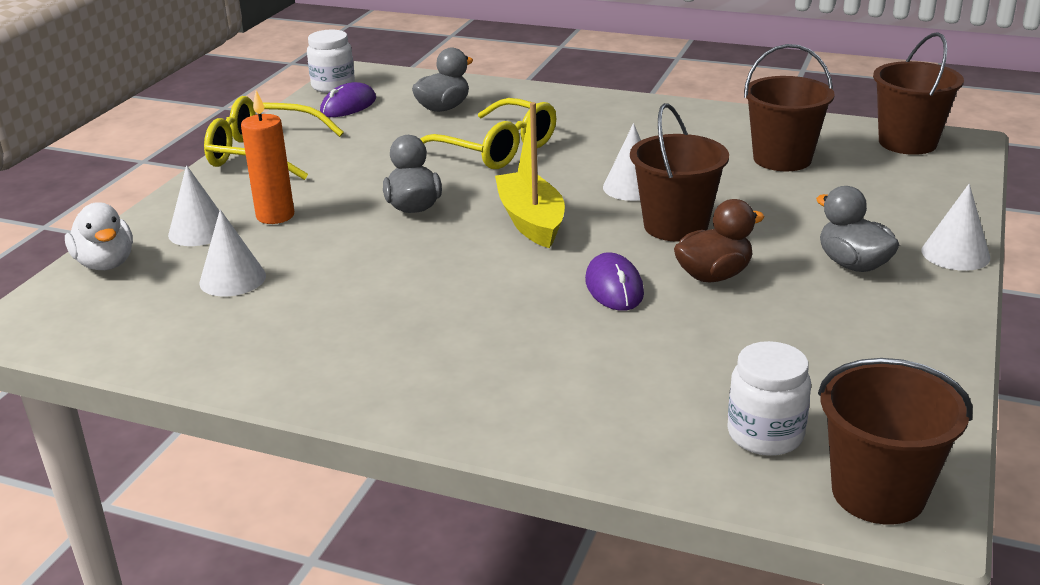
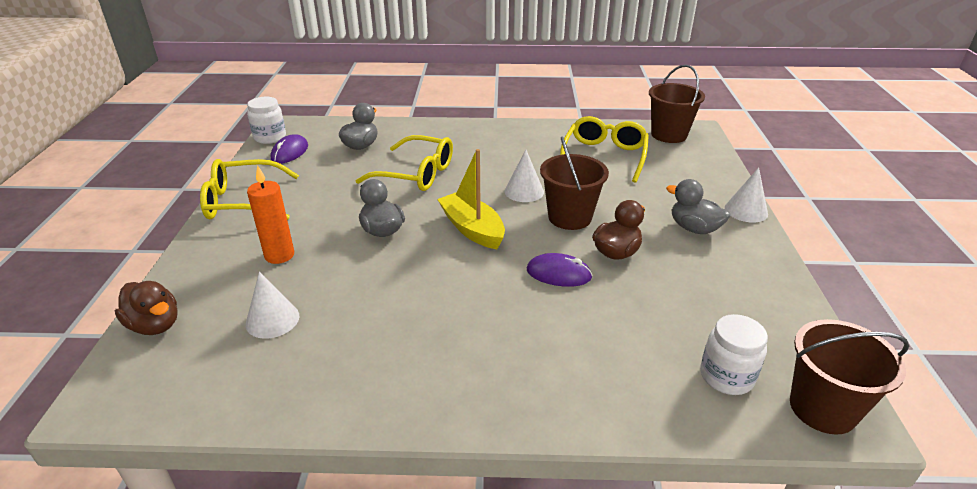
camera: 20 degrees left, 5 degrees up
white duck [65,202,133,270] -> brown duck [115,281,178,335]
white cone [168,165,220,246] -> none
purple mouse [585,252,644,311] -> purple mouse turned 45 degrees counterclockwise [527,253,593,287]
brown bucket [744,44,835,171] -> yellow glasses [560,116,649,183]

